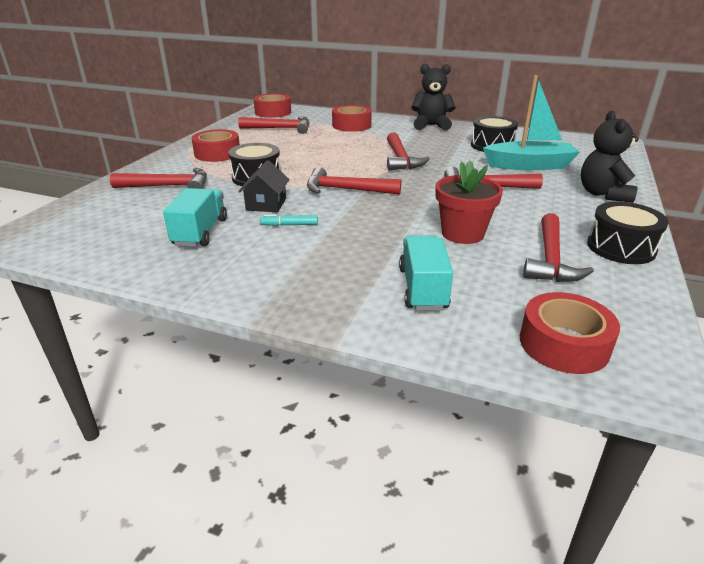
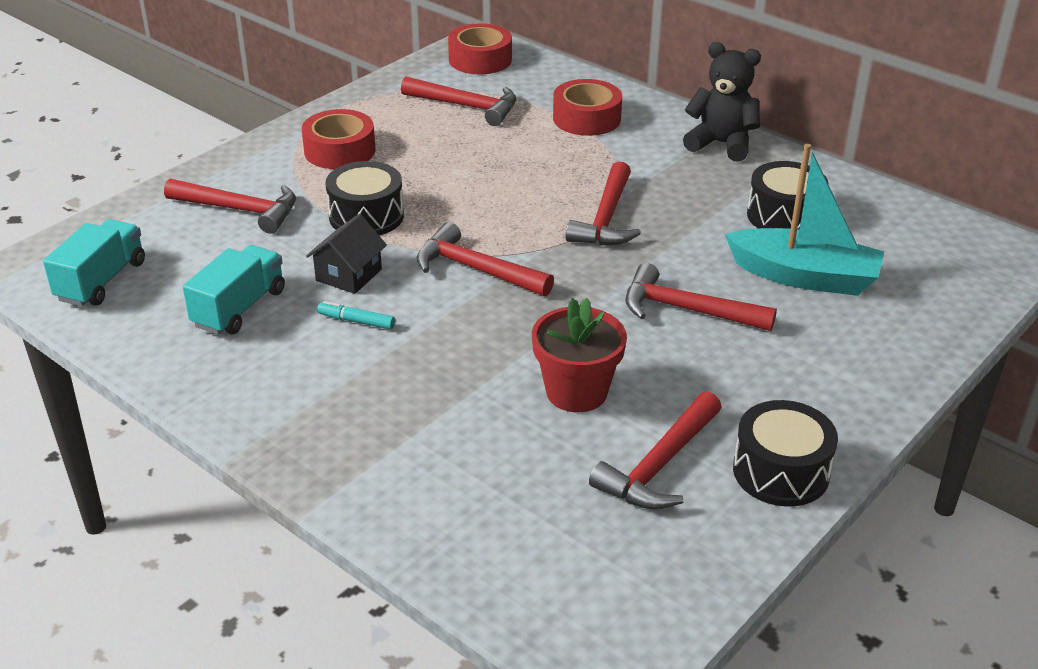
camera: 20 degrees right, 5 degrees up
turquoise truck [399,235,453,311] -> turquoise truck moved to [43,219,145,306]
red tape [520,292,620,374] -> none
black teddy bear [581,111,639,203] -> none

